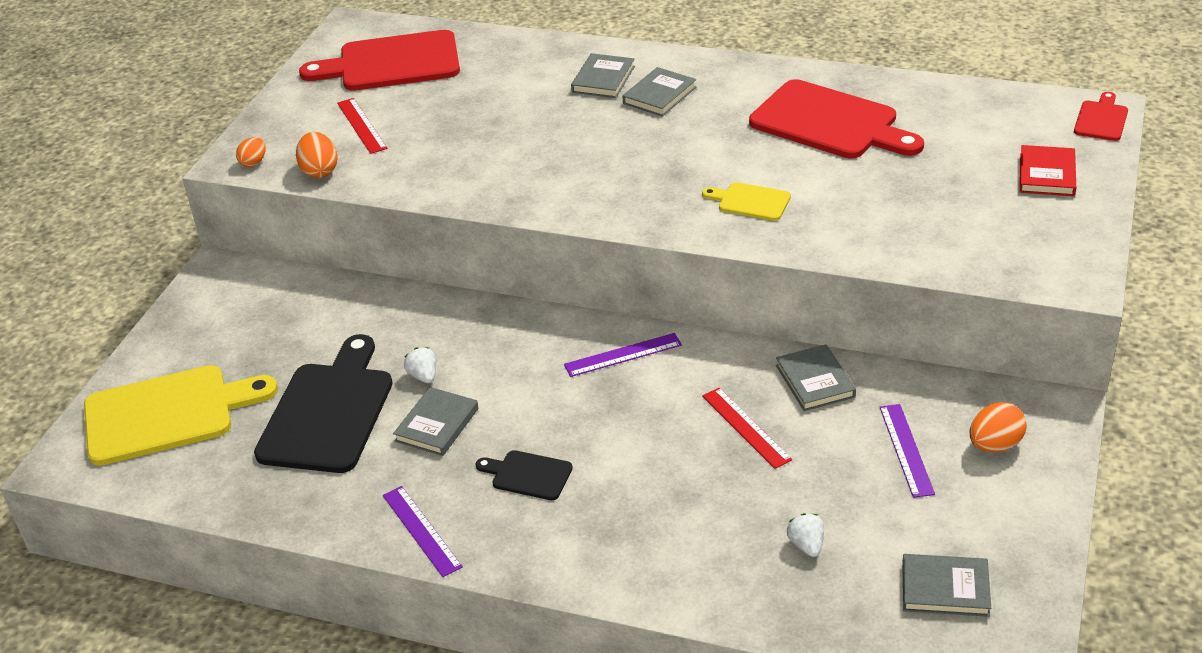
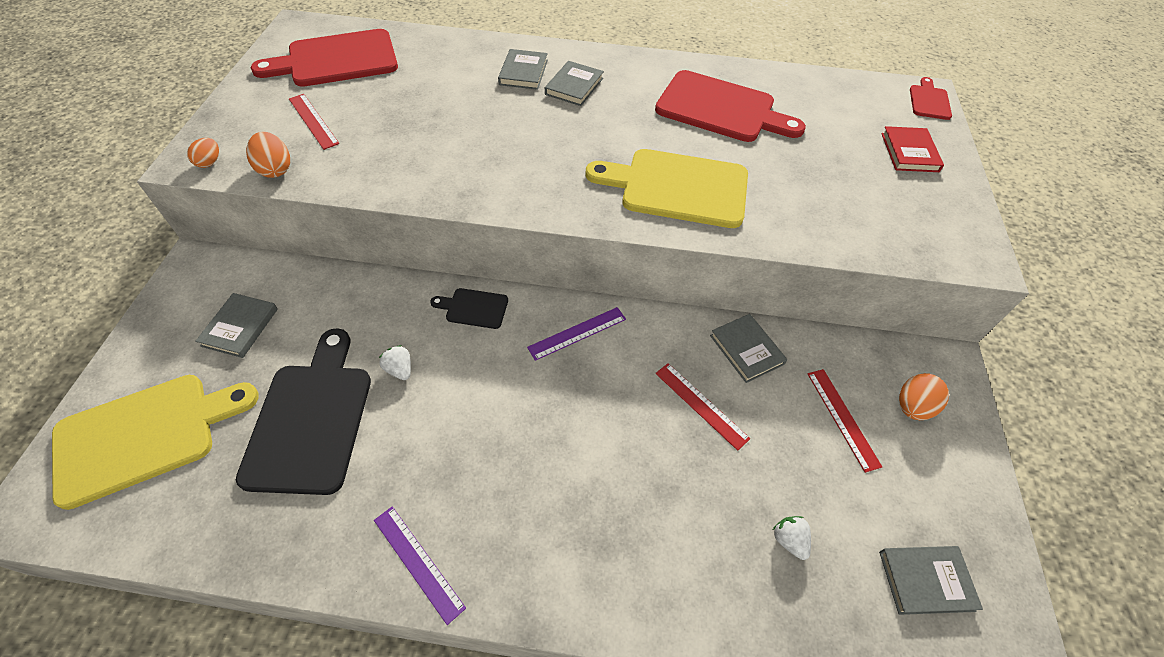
camera: 15 degrees left, 15 degrees up
grey book [393,387,478,456] -> grey book moved to [195,293,278,358]
black cutting board [476,450,573,500] -> black cutting board moved to [430,288,508,329]
yellow cutting board [702,182,791,221] -> yellow cutting board [586,149,748,228], size x2.10
purple ruler [880,404,935,498] -> red ruler [808,369,882,473]

